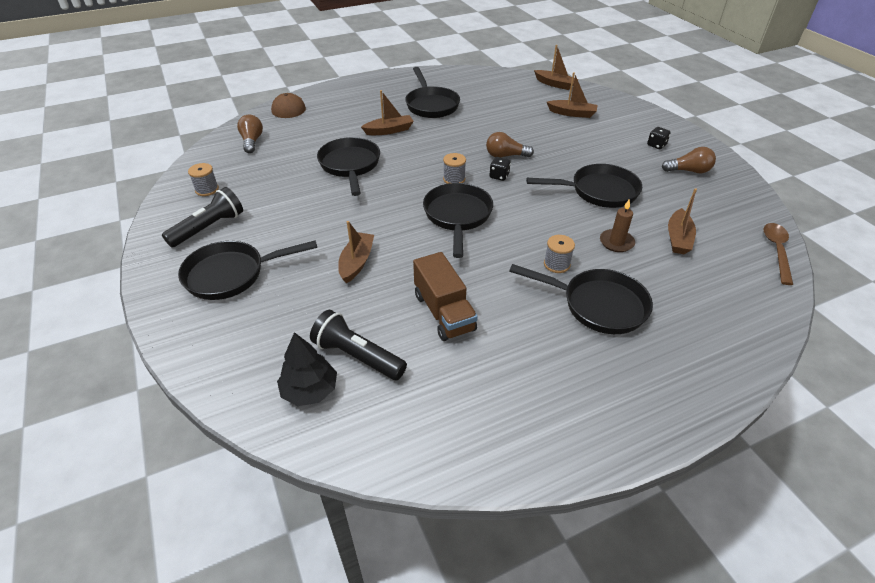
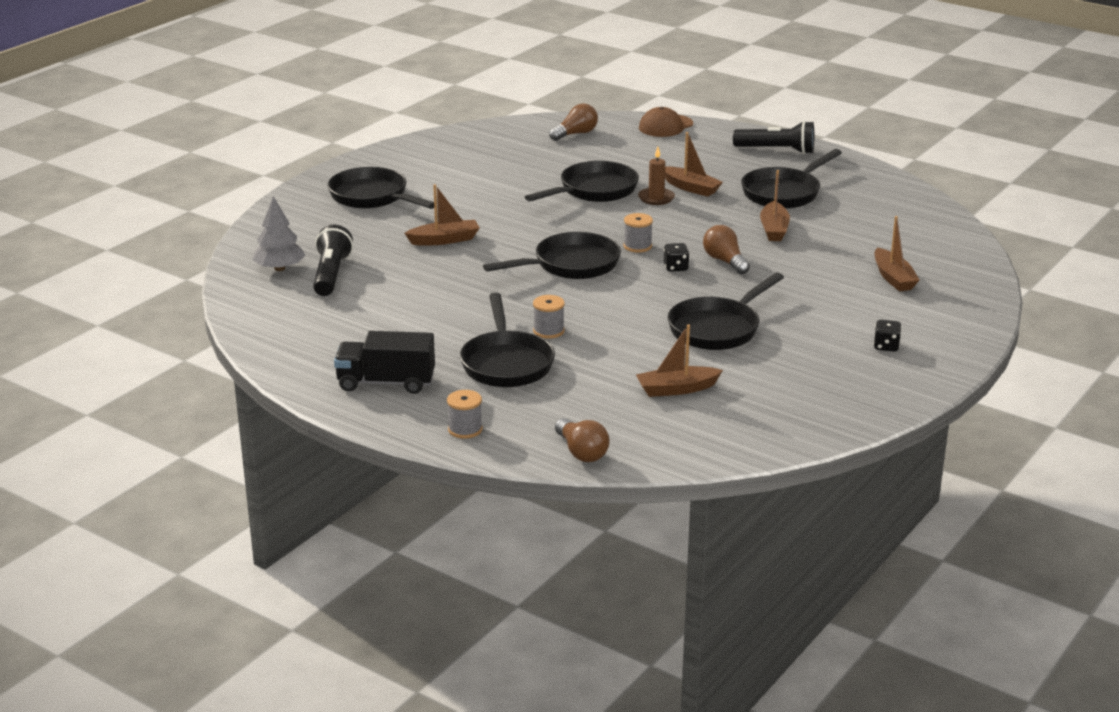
camera: 60 degrees right, 15 degrees down
black flashlight [162,187,243,247] -> black flashlight moved to [733,121,814,154]
grey spool [188,163,219,196] -> grey spool moved to [447,390,483,439]
black tree [277,332,337,406] -> grey tree [252,196,305,271]
brown truck [413,252,478,341] -> none
black pan [526,164,642,208] -> black pan turned 75 degrees clockwise [668,272,784,350]
brown boat [534,45,579,90] -> brown boat moved to [760,170,790,241]
brown candle [600,199,635,252] -> brown candle moved to [638,147,675,205]
brown light bulb [662,147,716,173] -> brown light bulb moved to [555,418,609,462]
brown spoon [764,223,793,285] -> none
none -> black truck [334,331,435,394]

